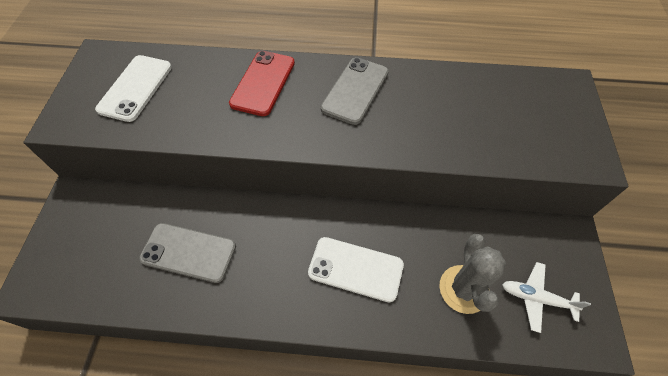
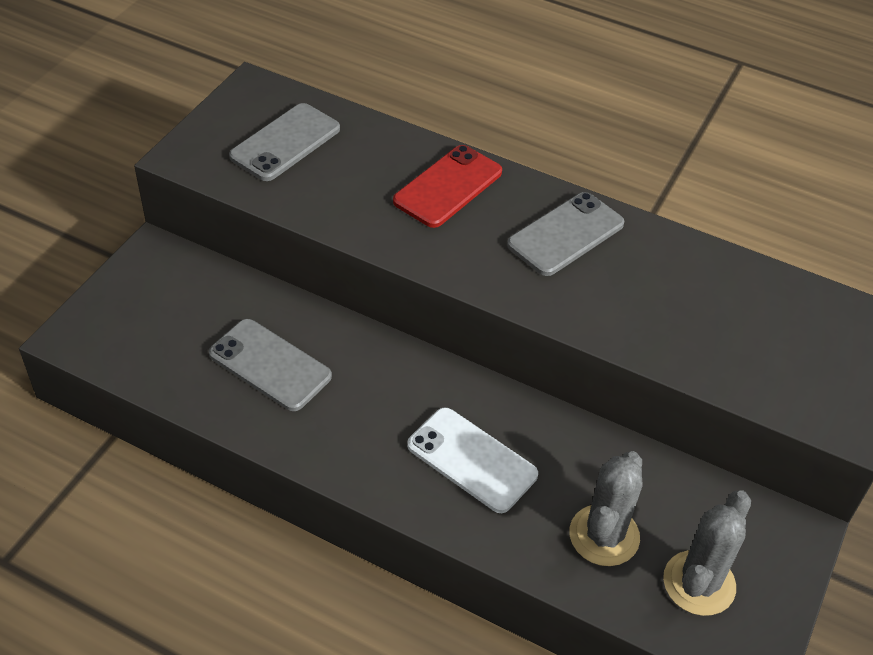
camera: 20 degrees right, 10 degrees down
white phone [95,55,172,122] -> grey phone [229,103,340,181]
white plane [502,262,591,333] -> grey cactus [663,490,751,616]

